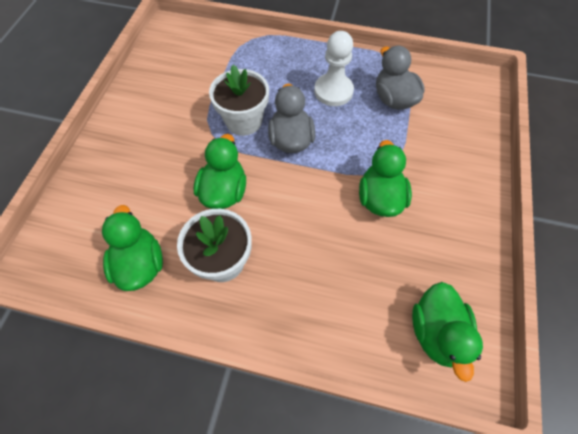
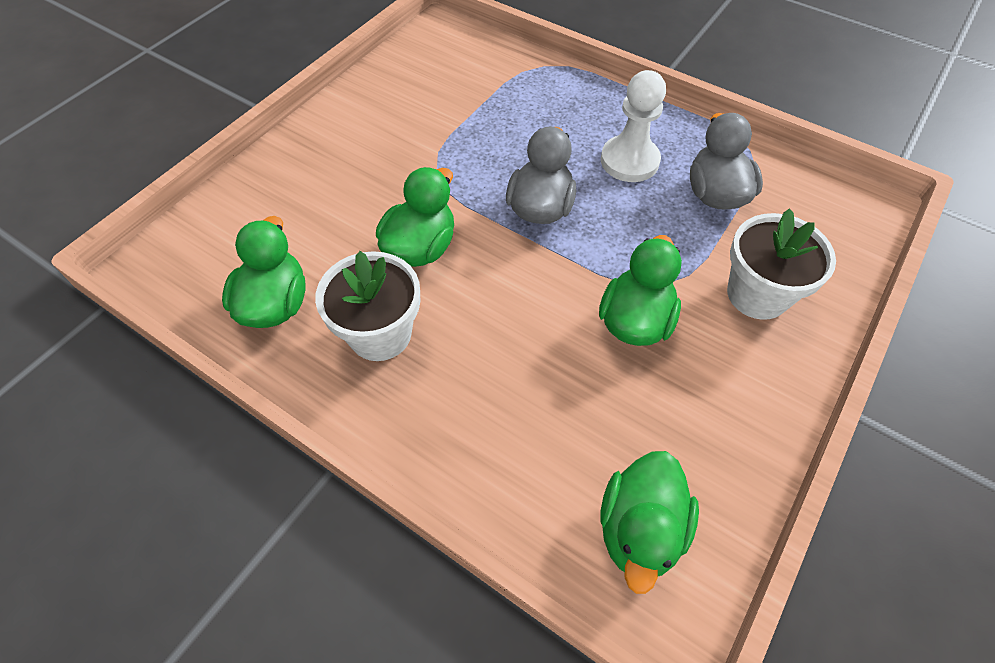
camera: 20 degrees right, 5 degrees down
white flower pot [209,65,269,136] -> white flower pot moved to [727,208,836,320]

